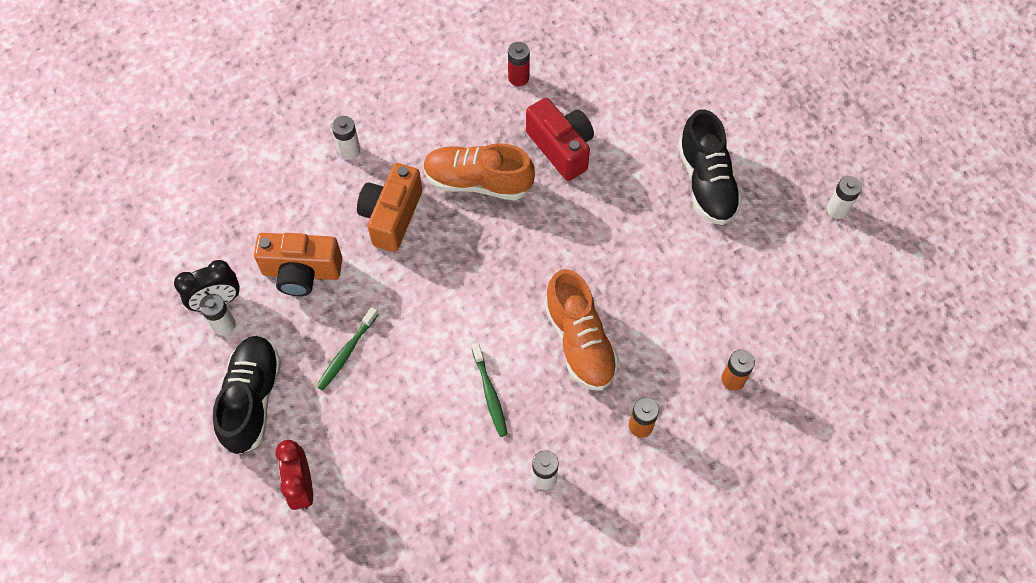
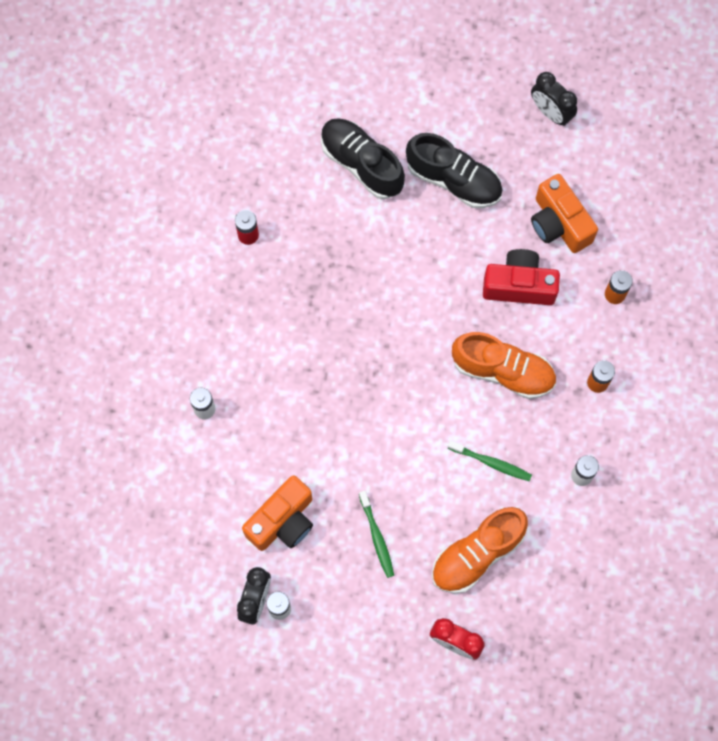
camera: 50 degrees left, 10 degrees up
black shoe [213,336,281,455] -> black shoe moved to [321,118,405,199]
orange camera [357,163,422,252] -> orange camera moved to [531,174,598,253]
orange shoe [423,143,535,200] -> orange shoe moved to [432,507,528,594]
red camera [526,98,594,181] -> red camera moved to [483,249,560,305]
white battery [827,176,862,219] -> black clock [531,72,577,126]

